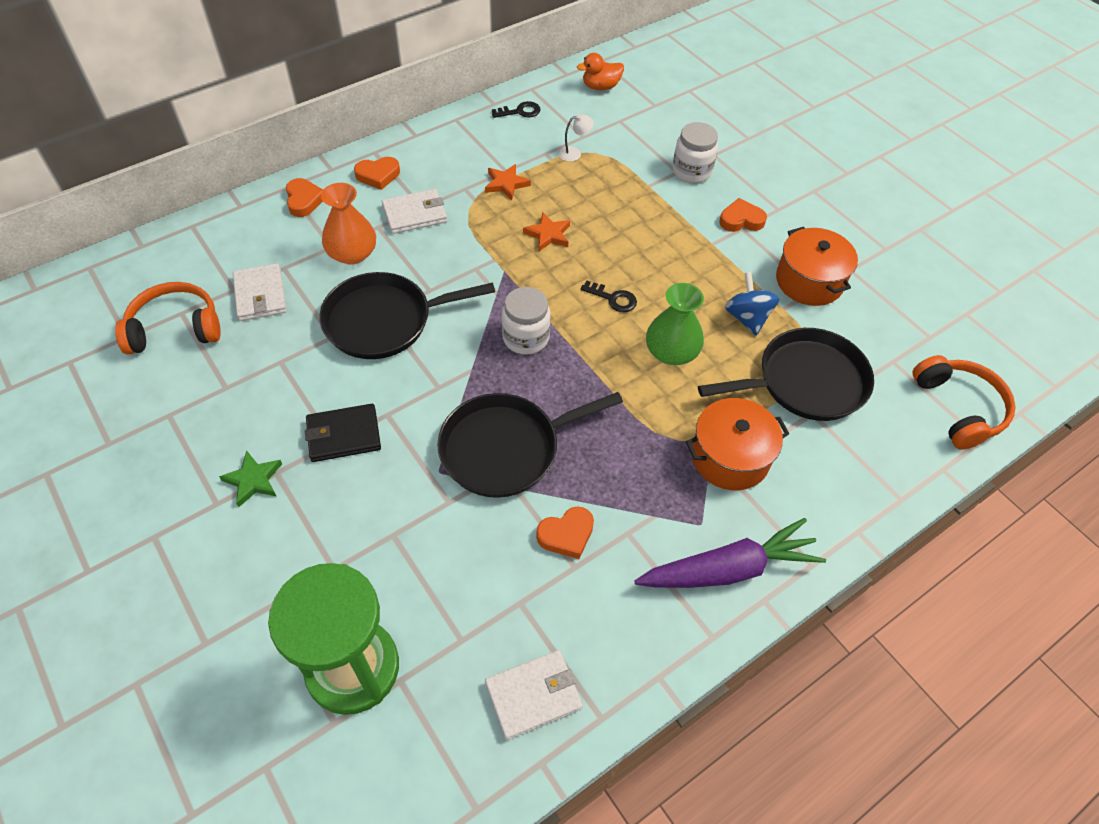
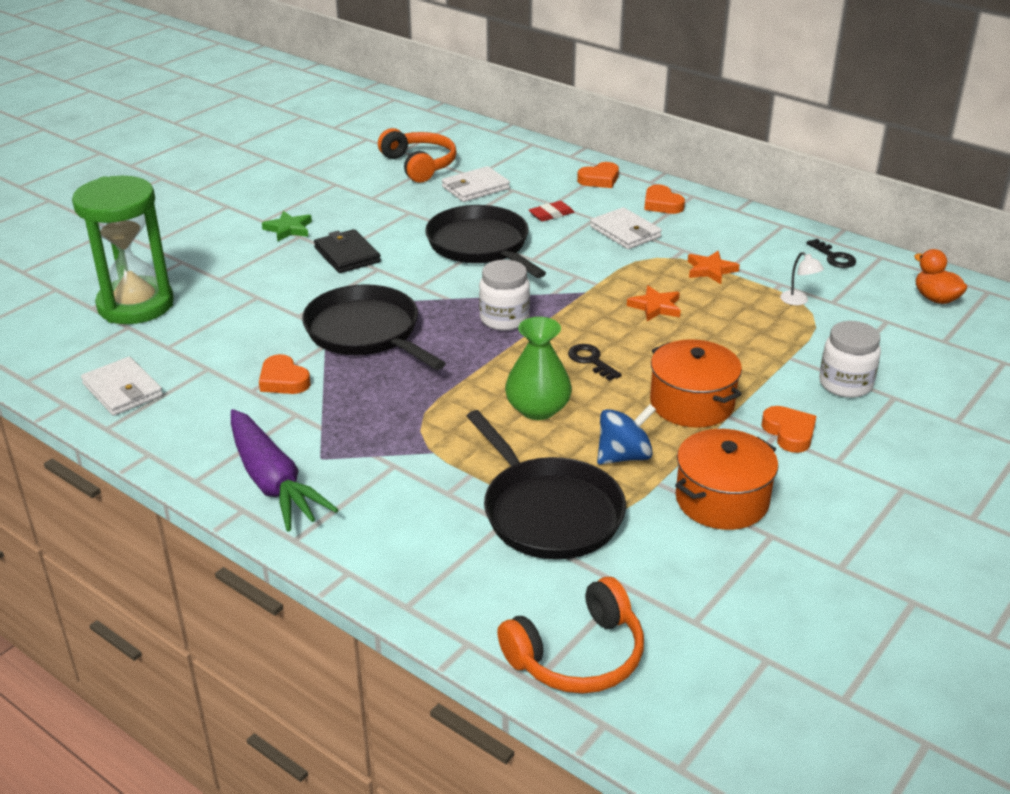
camera: 75 degrees right, 20 degrees down
orange vase [321,183,376,265] -> red eraser [529,201,574,222]
black key [580,280,637,312] -> black key turned 135 degrees clockwise [568,344,621,381]
orange pot [686,398,789,490] -> orange pot moved to [650,339,742,428]

